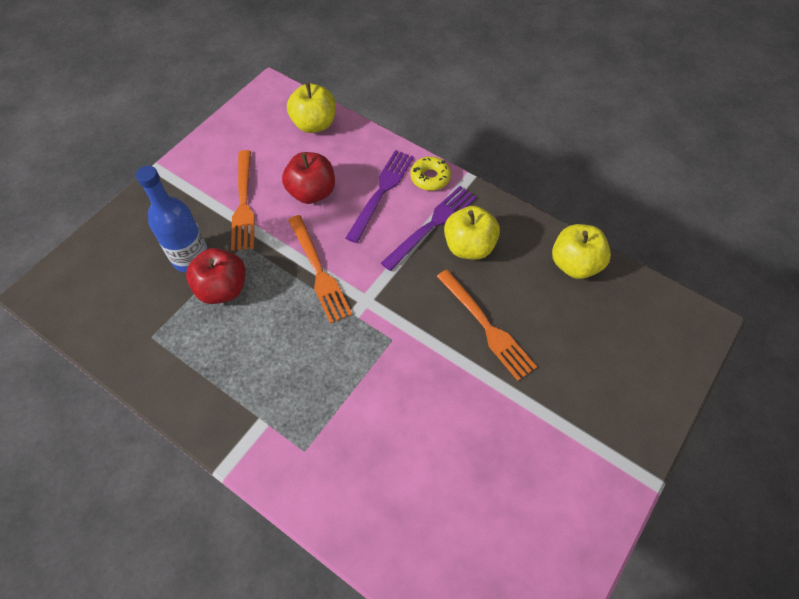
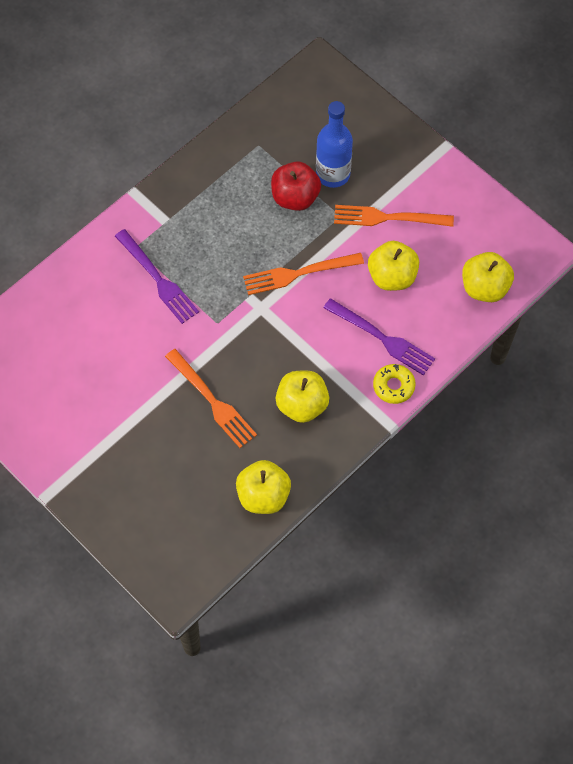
camera: 100 degrees right, 5 degrees up
red apple [282,152,335,204] -> yellow apple [368,241,419,291]
purple fork [381,186,476,271] -> purple fork moved to [115,229,199,324]
orange fork [437,270,537,381] -> orange fork turned 105 degrees counterclockwise [165,349,257,448]

